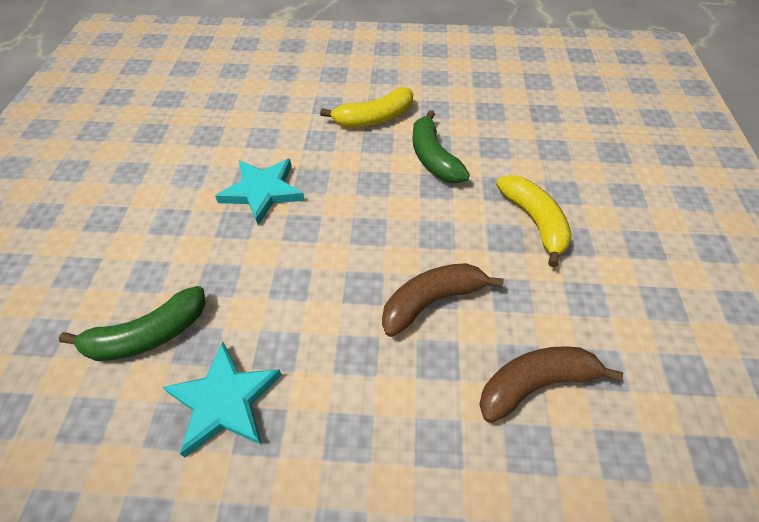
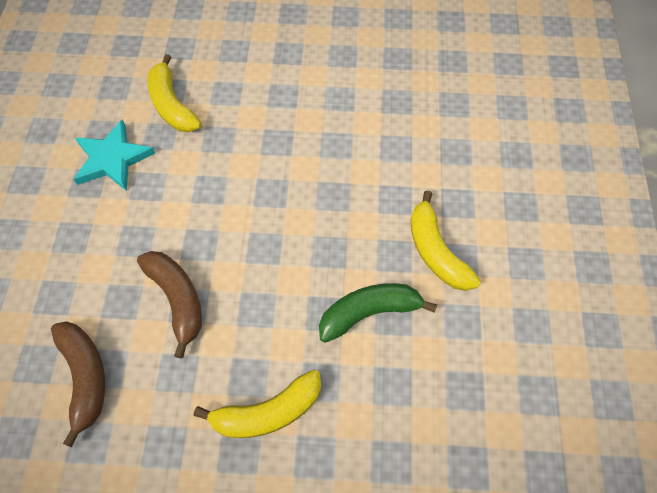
camera: 90 degrees right, 10 degrees up
green banana [59,286,206,361] -> yellow banana [147,54,201,132]
turquoise star [215,159,305,225] -> none

